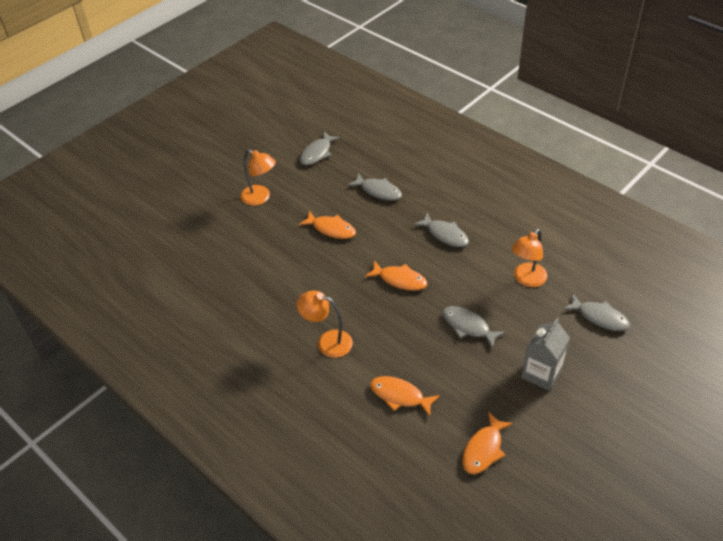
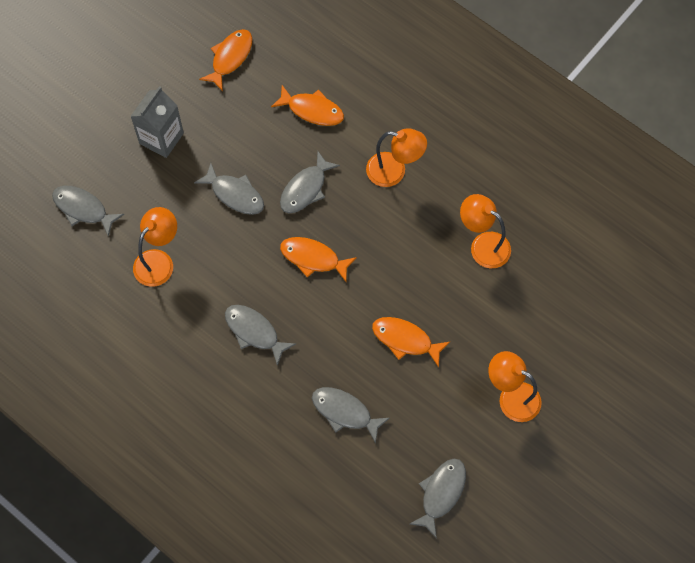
camera: 175 degrees right, 20 degrees up
none -> grey fish [280,152,340,213]
none -> orange lamp [460,194,511,268]

